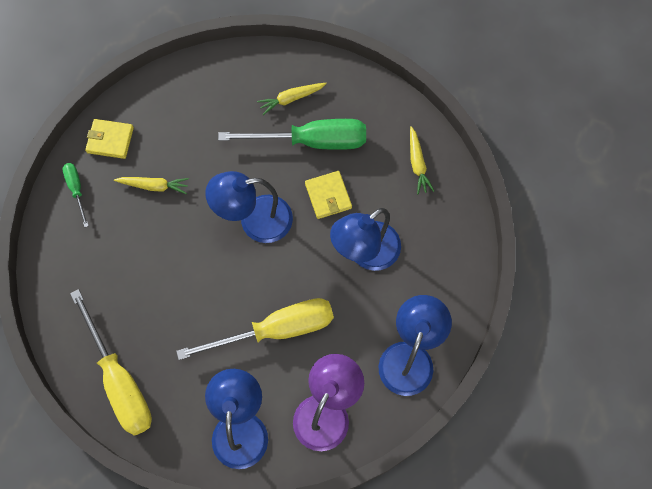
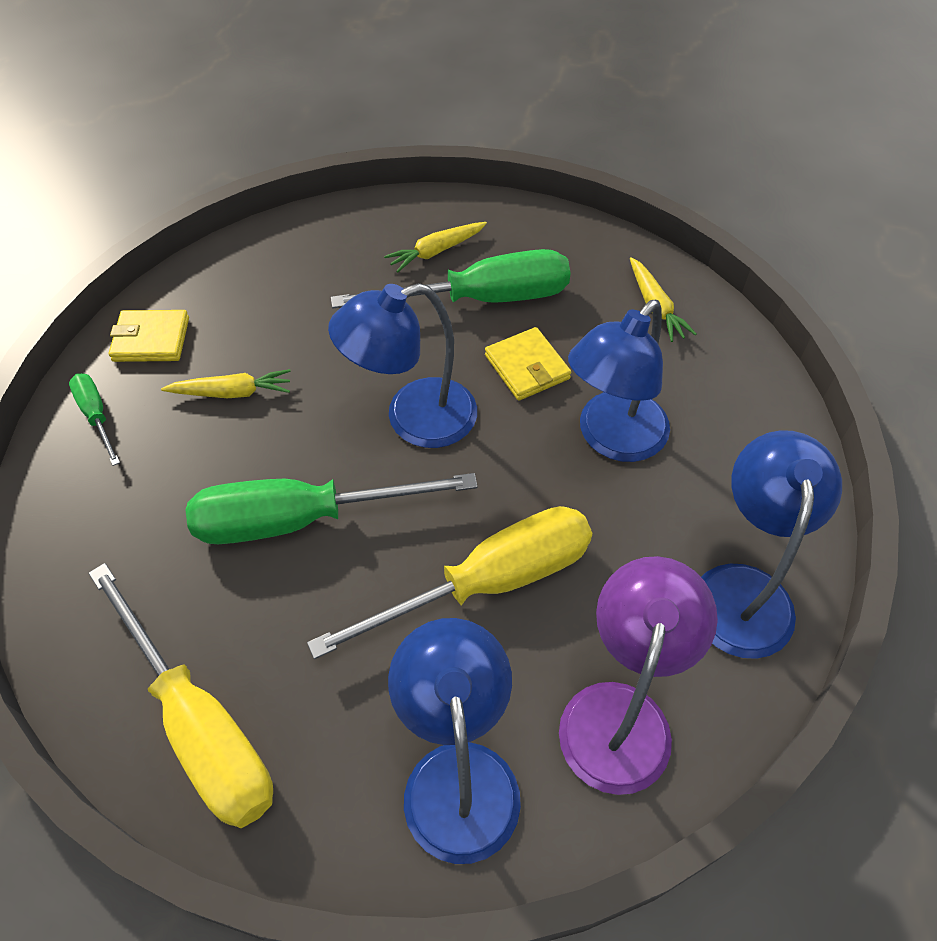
camera: 10 degrees left, 15 degrees down
none -> green screwdriver [186,473,478,544]

